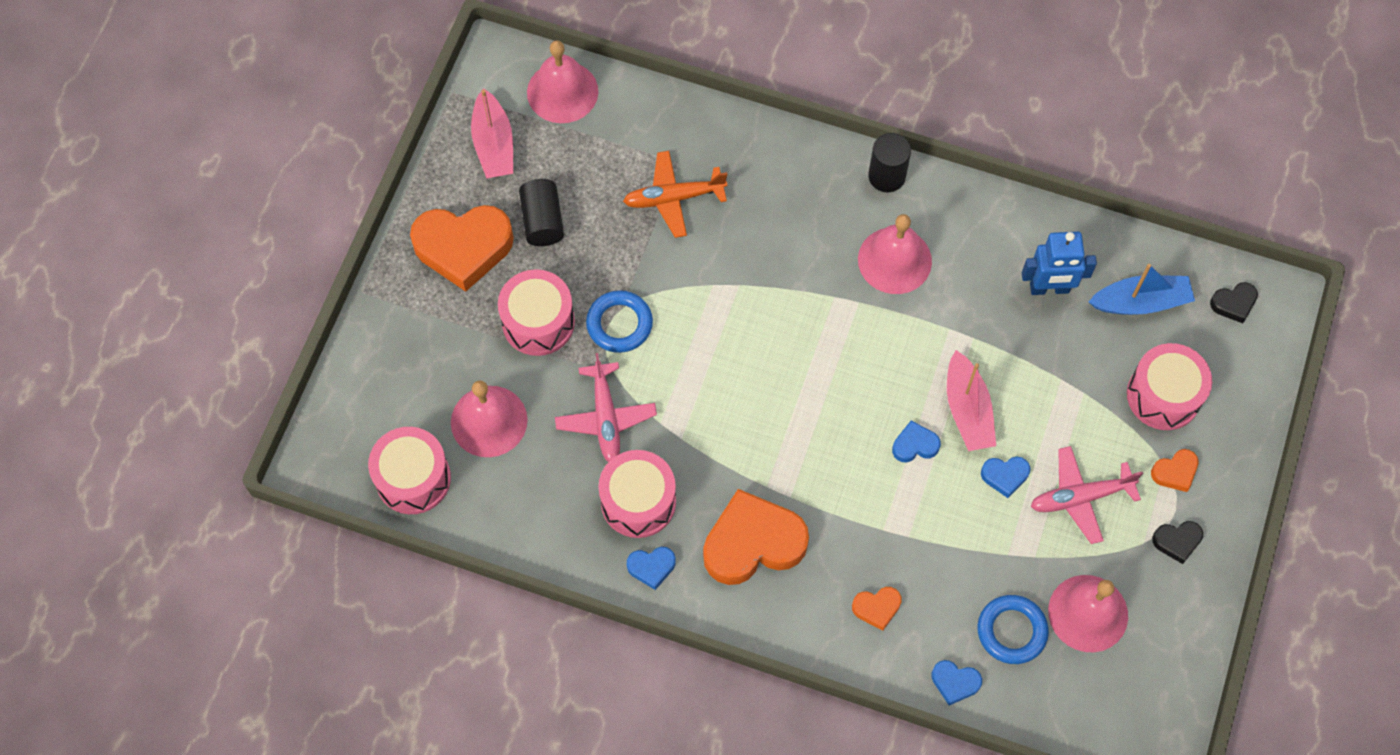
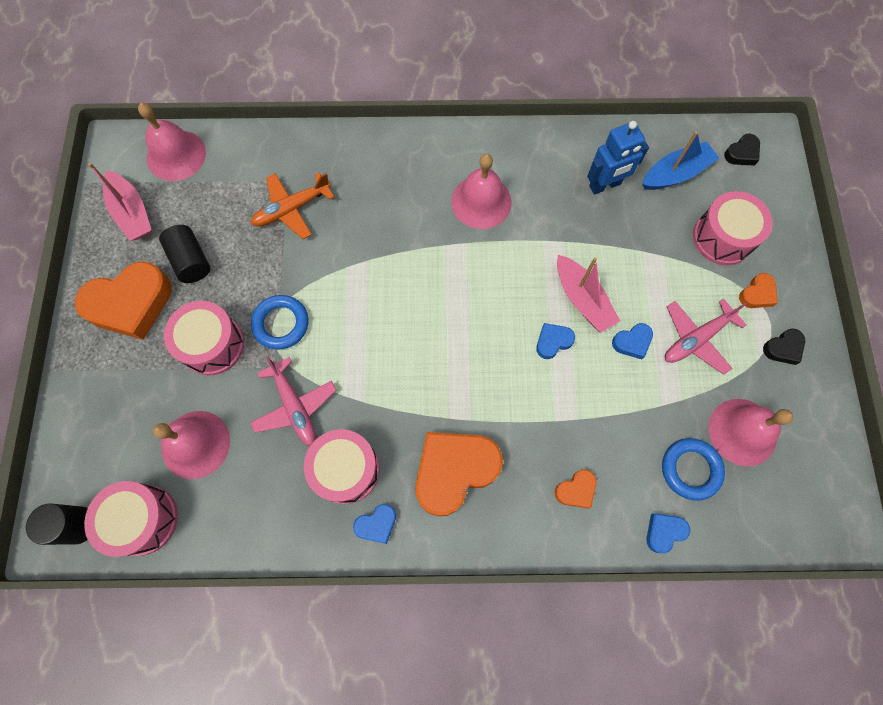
camera: 20 degrees left, 5 degrees up
black cylinder [868,133,911,192] -> black cylinder moved to [26,503,88,545]
blue heart [931,660,982,705] -> blue heart turned 150 degrees clockwise [646,513,690,553]

